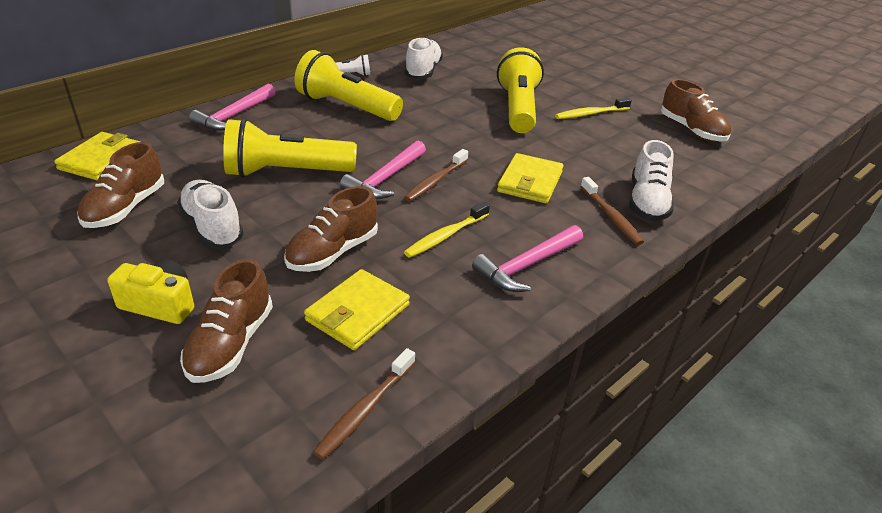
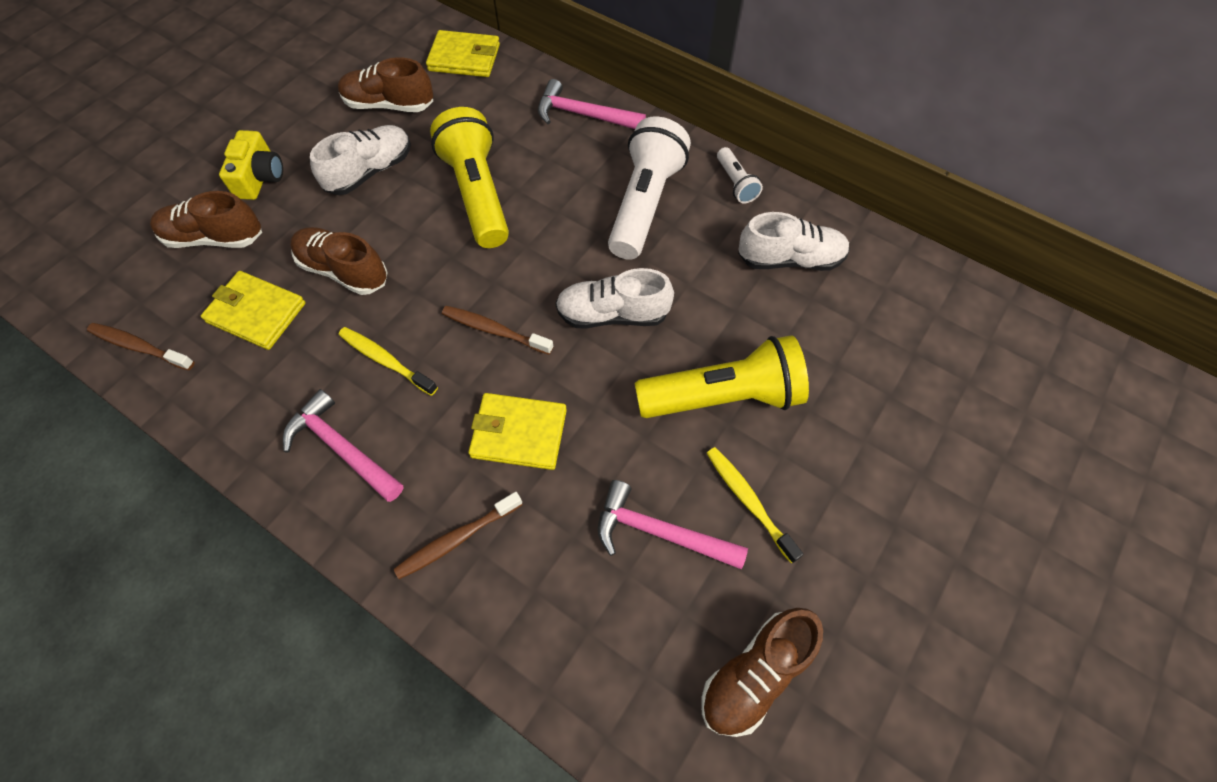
camera: 80 degrees right, 25 degrees up
yellow flashlight [294,50,403,121] -> white flashlight [608,116,691,260]
pink hammer [340,140,426,199] -> pink hammer moved to [598,480,748,570]
white shoe [629,140,674,221] -> white shoe moved to [555,268,674,329]

